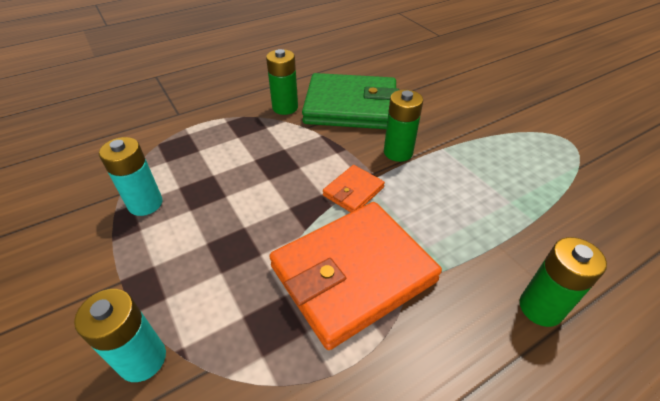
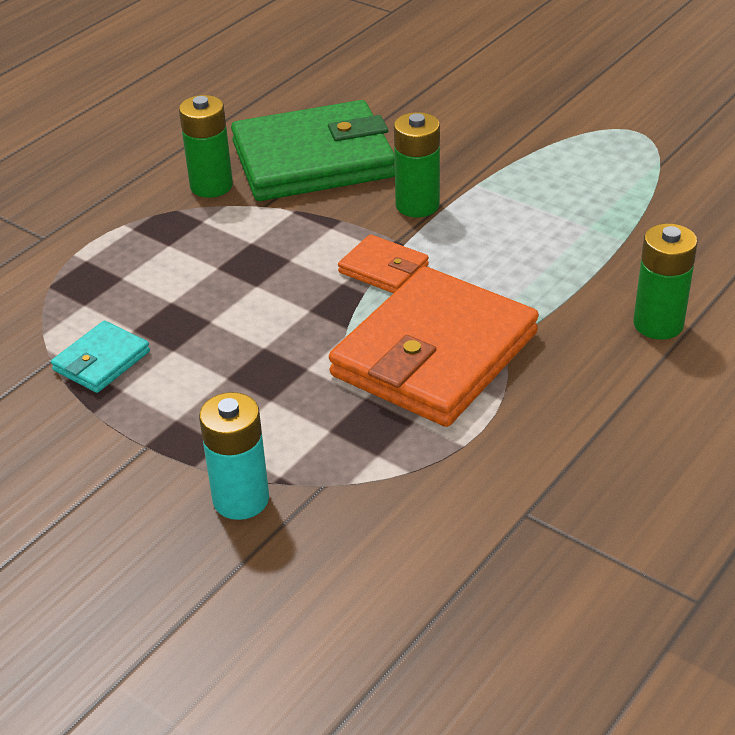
camera: 20 degrees left, 5 degrees down
turquoise battery [99,137,163,216] -> turquoise wallet [51,321,150,393]
orange wallet [323,165,385,212] -> orange wallet turned 75 degrees counterclockwise [338,234,429,293]

